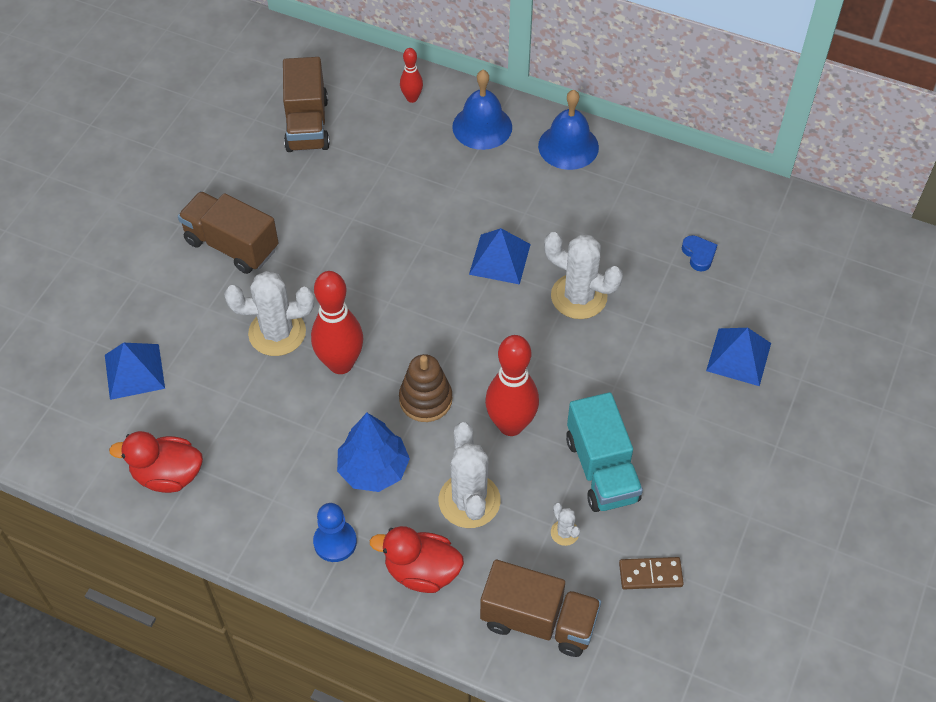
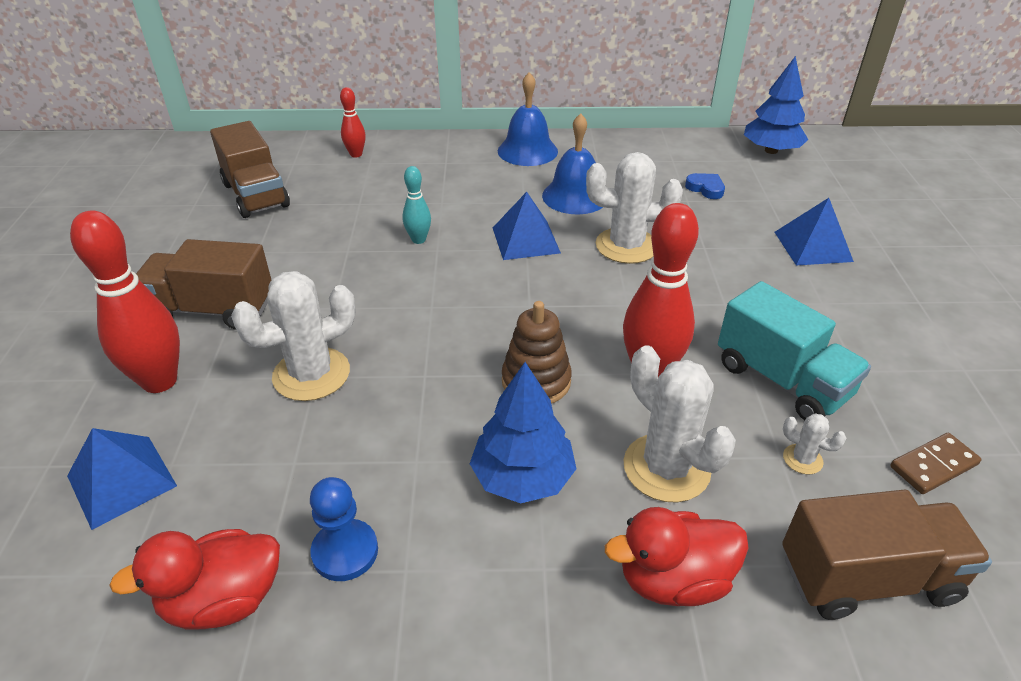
camera: 25 degrees left, 15 degrees down
red bowling pin [311,271,363,374] -> red bowling pin moved to [70,210,180,393]
blue pawn [313,503,357,562] -> blue pawn moved to [310,477,378,581]
blue bell [452,70,512,150] -> blue bell moved to [542,113,603,214]
none -> turquoise bowling pin [402,166,431,244]
none -> blue tree [744,56,809,154]

